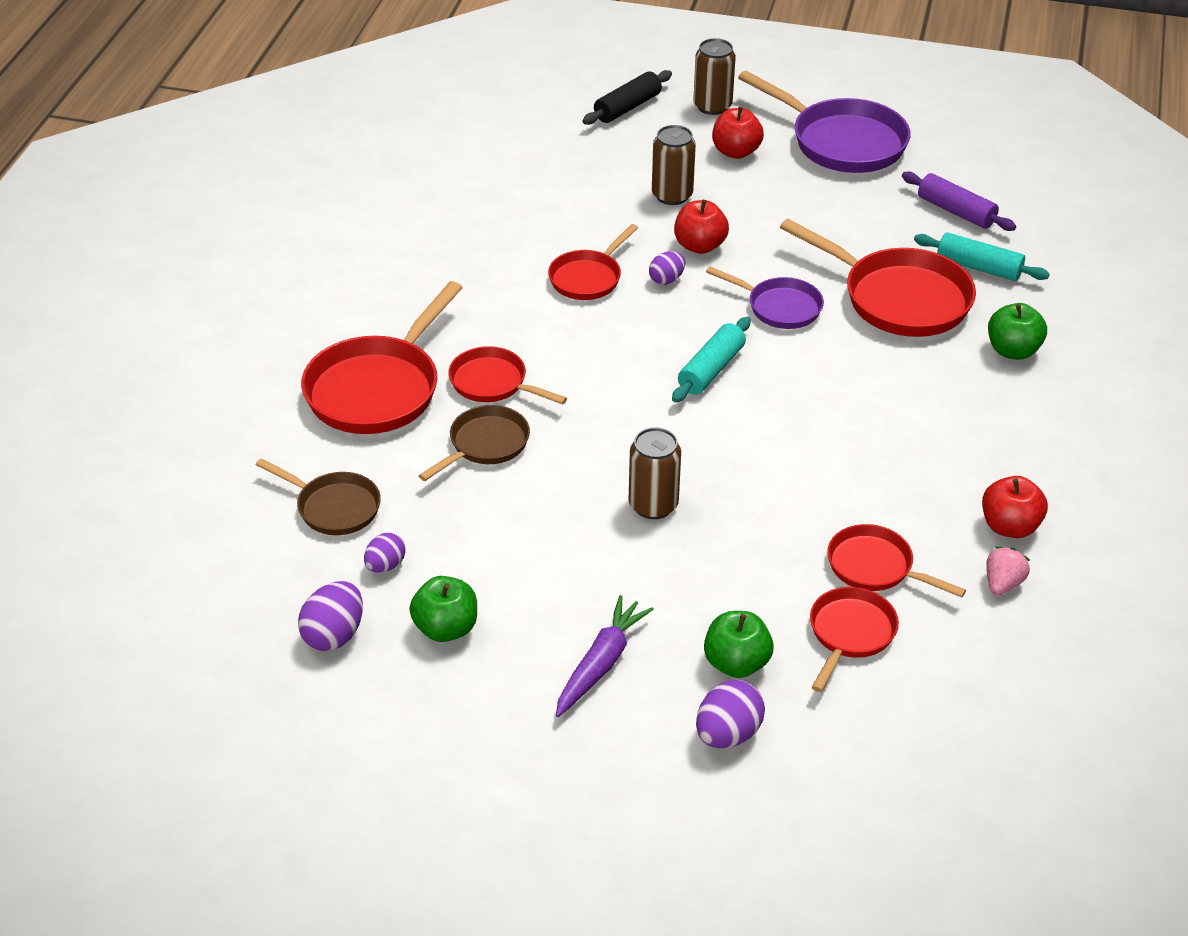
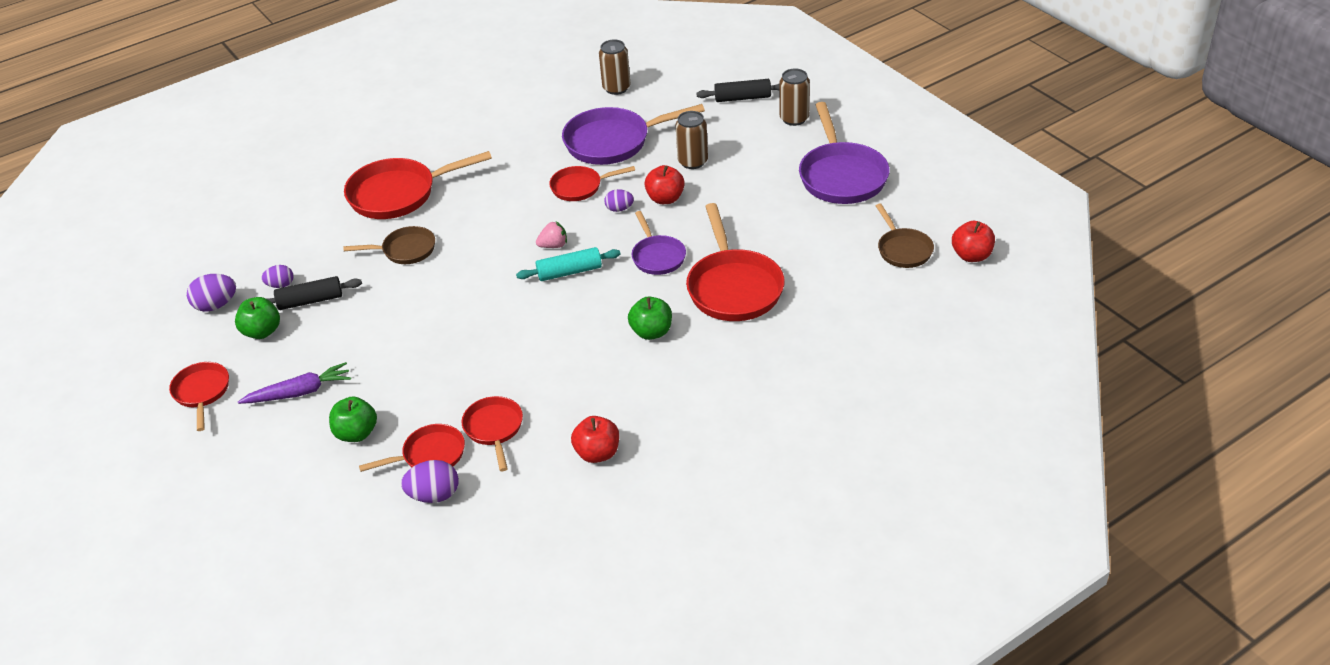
camera: 45 degrees right, 0 degrees up
brown pan [256,458,381,535] -> brown pan moved to [876,204,934,268]
red pan [448,346,567,405] -> red pan moved to [169,362,229,431]
brown can [629,427,681,519] -> brown can moved to [599,39,630,95]
purple egg [696,680,765,748] -> purple egg moved to [401,460,459,503]
red apple [712,107,764,159] -> red apple moved to [952,221,995,262]
purple rolling pin [902,172,1016,231] -> none
turquoise rolling pin [914,232,1050,281] -> none
pink strawberry [986,546,1030,595] -> pink strawberry moved to [536,221,567,248]
green apple [988,303,1047,360] -> green apple moved to [628,297,672,340]
none -> black rolling pin [268,276,362,310]
none -> purple pan [562,104,705,165]

